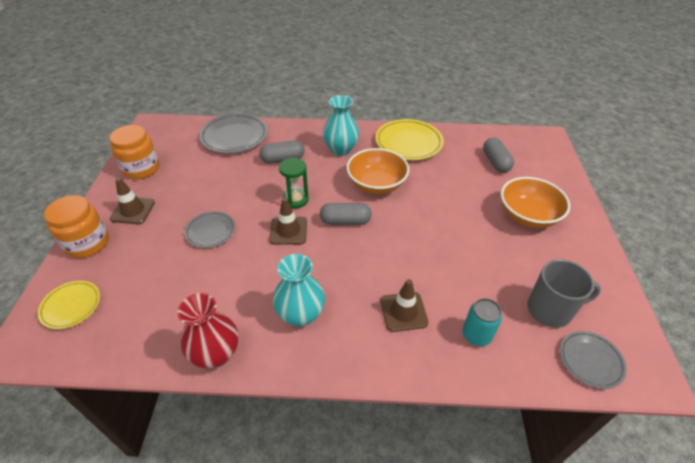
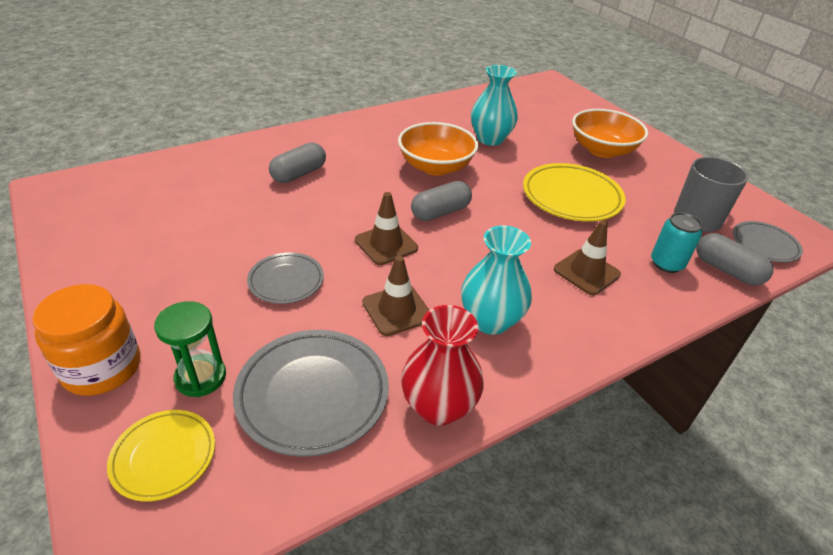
camera: 35 degrees left, 5 degrees down
orange jar [109,125,160,179] -> none
brown traffic cone [110,177,155,224] -> brown traffic cone moved to [362,256,429,336]
grey plate [199,113,268,153] -> grey plate moved to [233,330,389,457]
green hourglass [279,158,309,208] -> green hourglass moved to [154,301,226,397]
turquoise vase [323,95,359,156] -> turquoise vase moved to [471,65,518,146]
yellow plate [375,119,444,160] -> yellow plate moved to [523,163,626,222]
grey capsule [483,137,514,173] -> grey capsule moved to [696,233,774,286]

